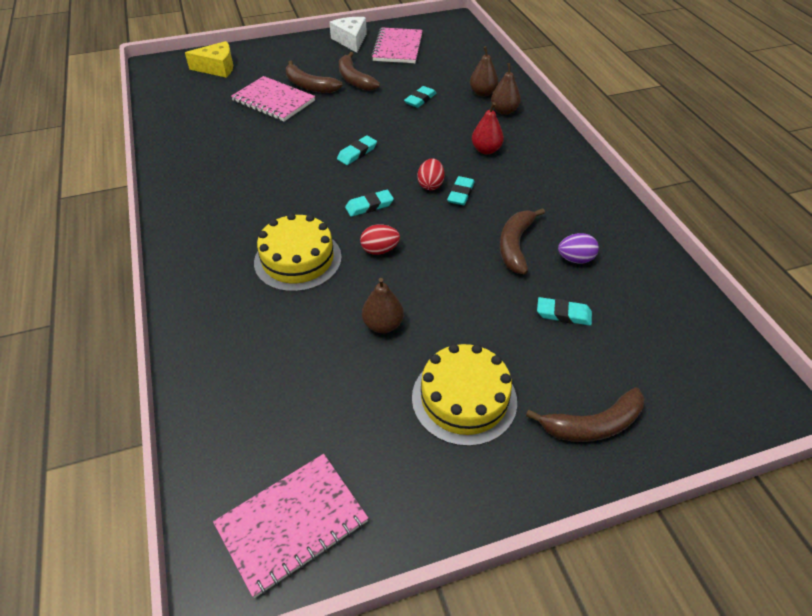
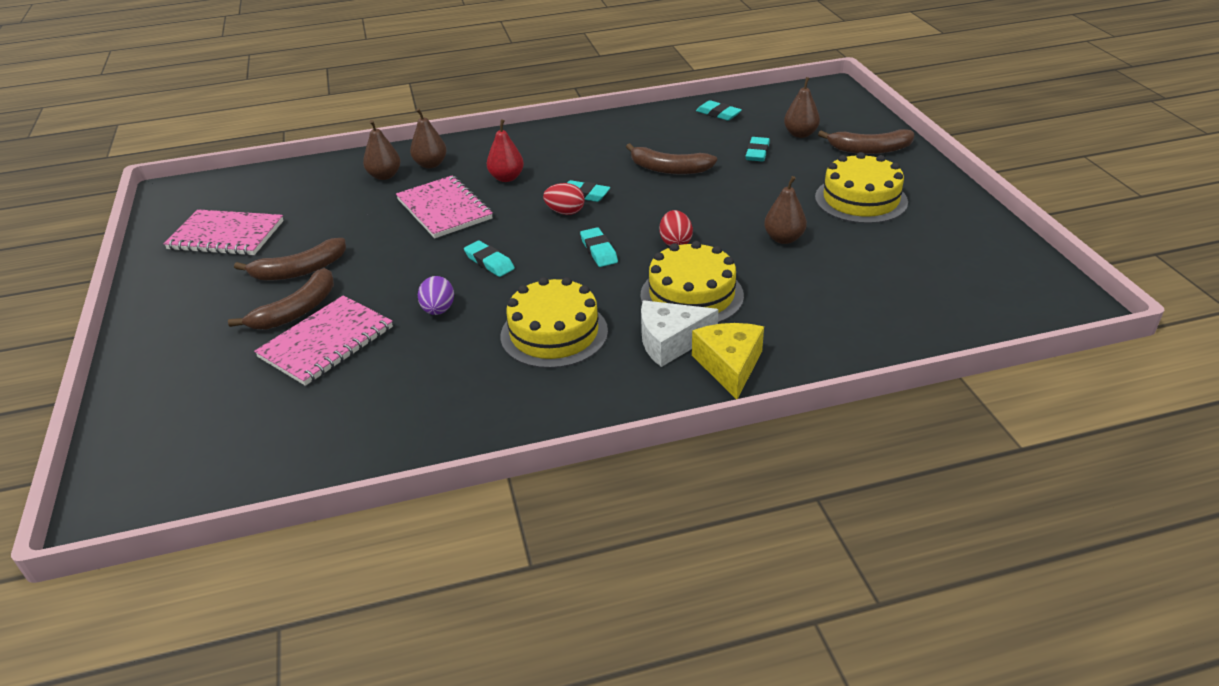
camera: 85 degrees left, 10 degrees down
yellow cheese [185,41,233,78] -> yellow cheese moved to [692,323,764,399]
pink notebook [213,454,368,598] -> pink notebook moved to [396,175,493,238]
white cheese [329,17,367,53] -> white cheese moved to [641,300,719,367]
turquoise eraser [404,86,437,108] -> turquoise eraser moved to [696,100,742,121]
brown banana [526,387,644,442] -> brown banana turned 105 degrees clockwise [818,129,914,154]
purple egg [558,233,599,264] -> purple egg moved to [418,276,454,315]
none -> yellow cake [501,277,608,369]
none -> brown pear [784,77,820,138]

